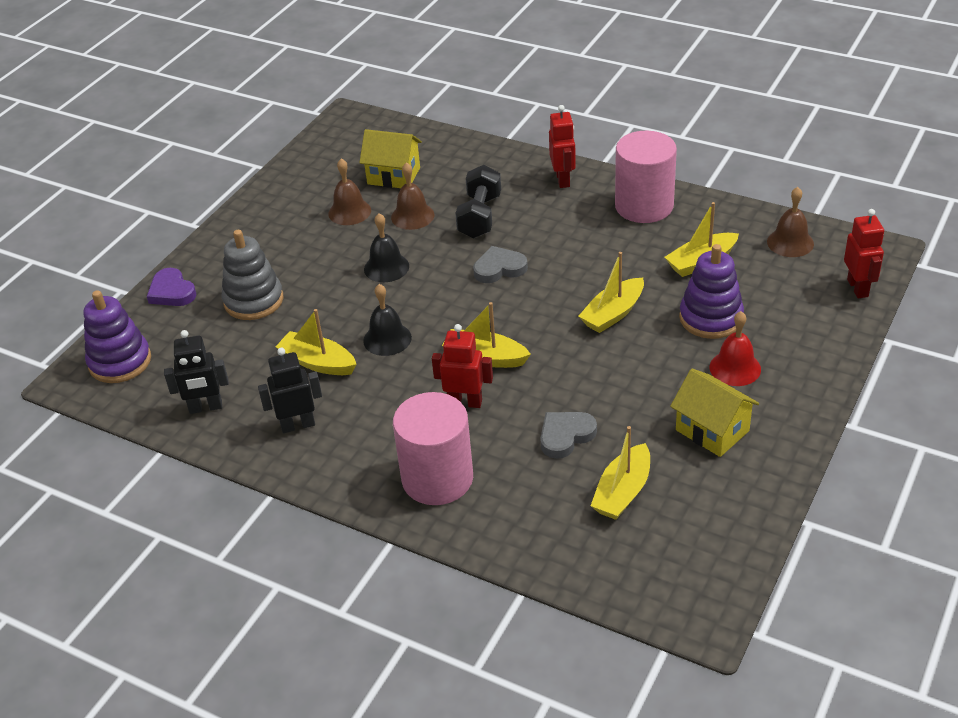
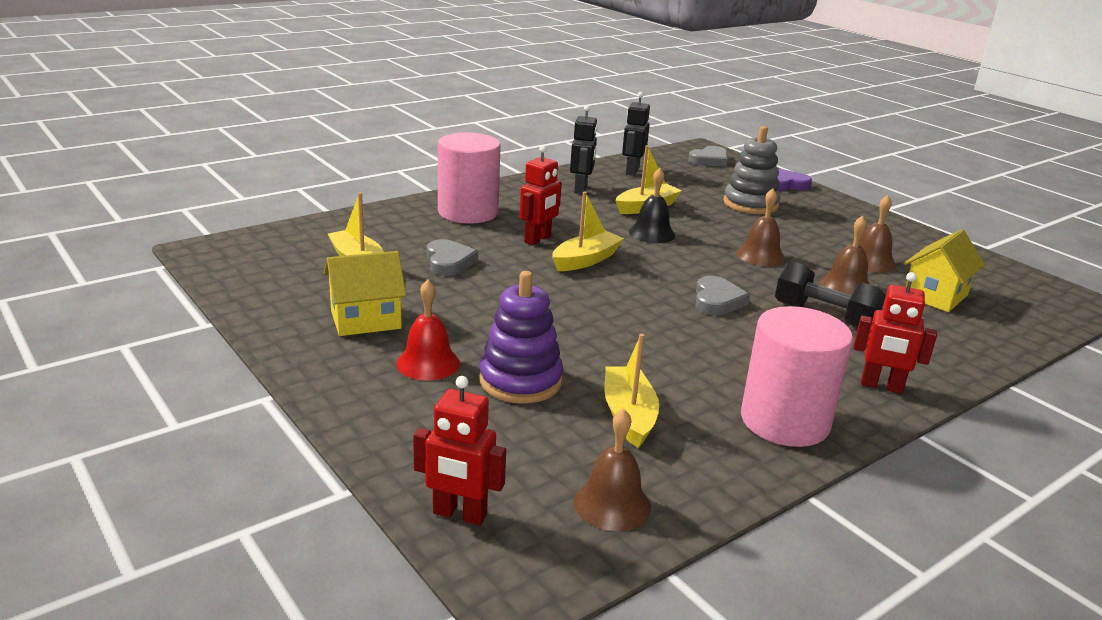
camera: 110 degrees right, 15 degrees down
purple stacking toy [83,290,151,383] -> grey heart [688,146,728,167]
black bell [364,213,409,282] -> brown bell [736,188,785,266]
yellow boat [578,252,644,333] -> none

